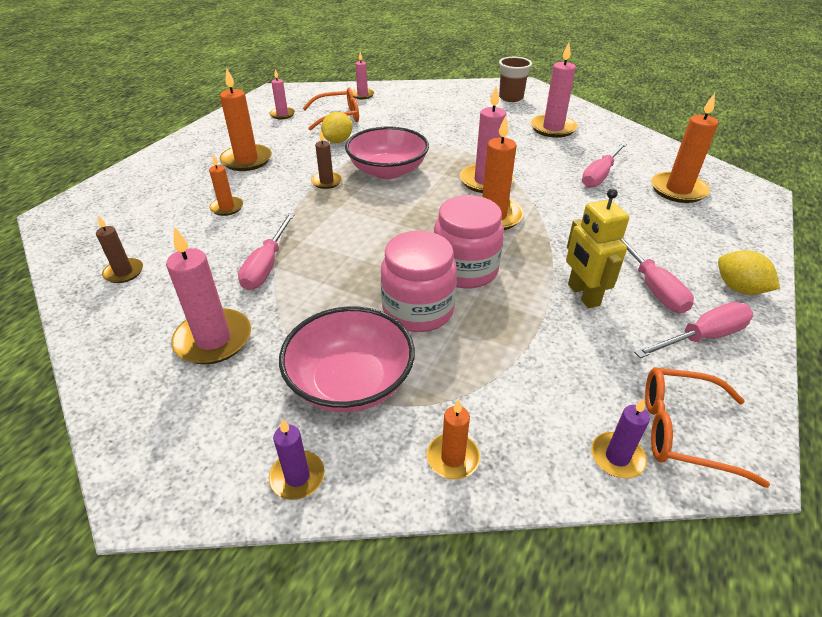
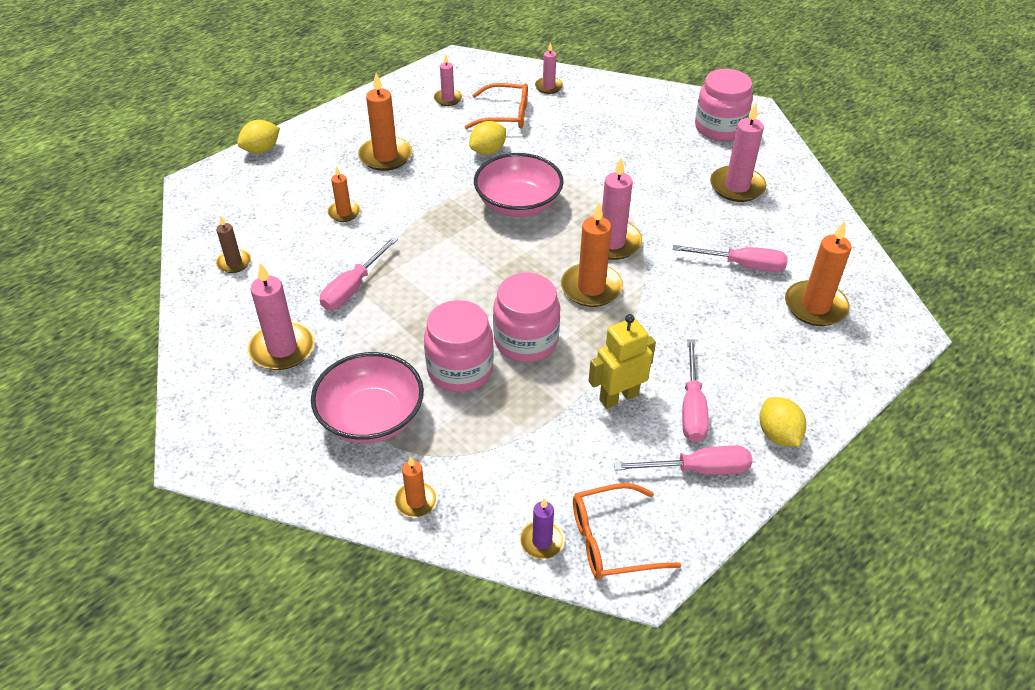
camera: 20 degrees right, 5 degrees up
purple candle [269,419,325,500] -> none
brown candle [311,131,342,189] -> none
brown cup [499,57,532,102] -> pink jar [695,69,753,141]
yellow robot [566,188,629,308] -> yellow robot turned 60 degrees clockwise [589,314,656,409]
pink screwdriver [582,142,627,188] -> pink screwdriver turned 135 degrees counterclockwise [673,245,788,272]
orange glasses [645,367,770,488] -> orange glasses turned 45 degrees counterclockwise [573,483,681,580]
none -> yellow lemon [237,120,280,154]

